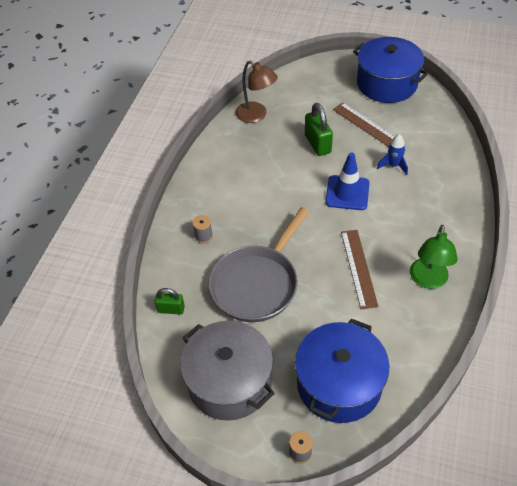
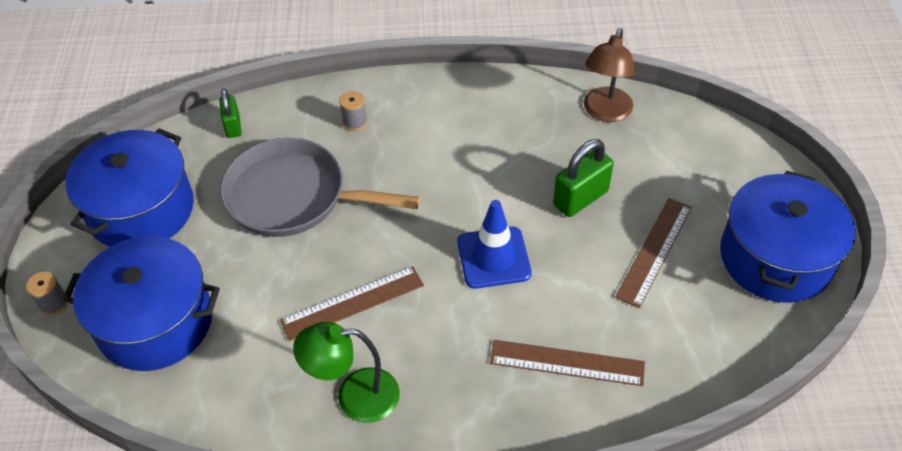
camera: 70 degrees right, 0 degrees up
grey pot [180,321,275,421] -> blue pot [66,128,194,247]
blue rocket [377,134,408,175] -> none
none -> brown ruler [490,340,645,386]

